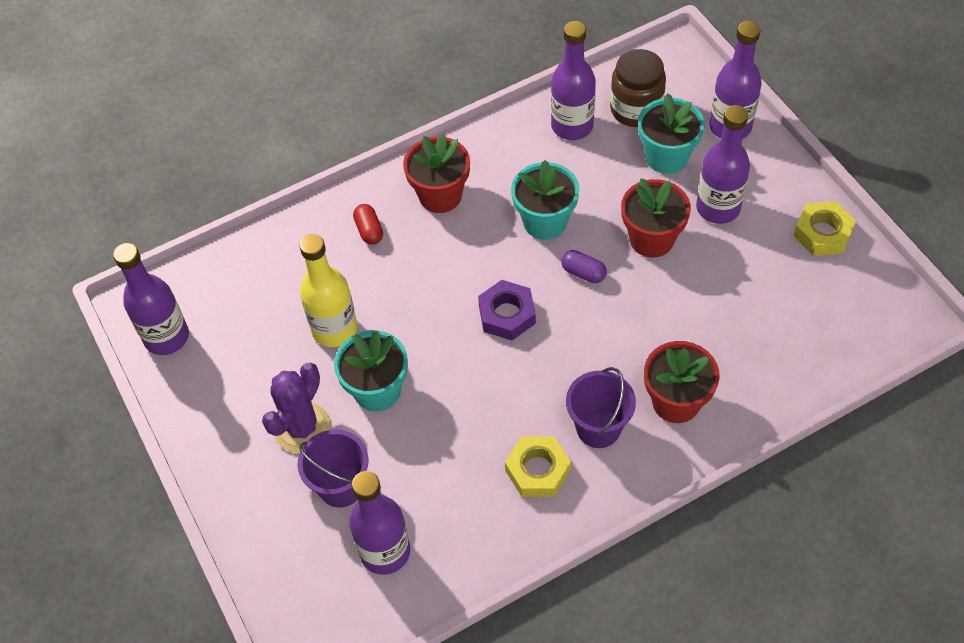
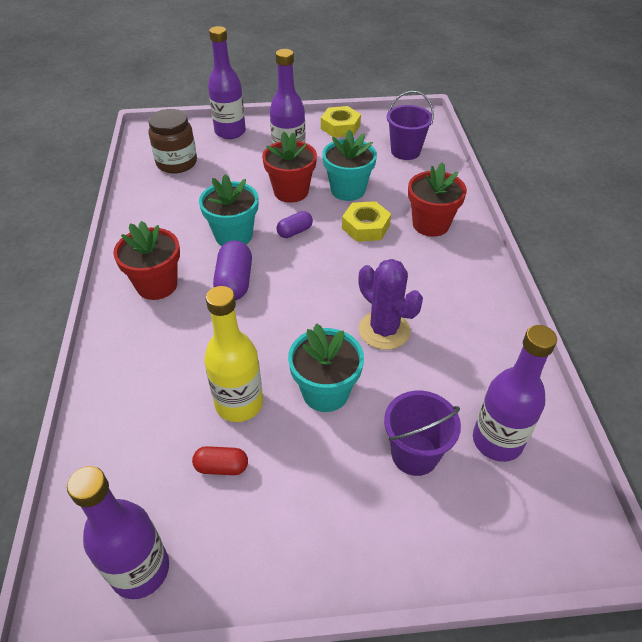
camera: 70 degrees left, 10 degrees down
purple cactus [262,363,331,453] -> purple cactus moved to [359,259,423,350]
red capsule [353,204,383,245] -> red capsule moved to [192,446,248,475]
purple nut [478,280,536,340] -> none
yellow nut [505,436,571,497] -> yellow nut moved to [342,201,391,242]
purple bottle [551,21,596,140] -> none
purple bucket [566,367,636,448] -> purple bucket moved to [387,91,434,160]
turquoise flower pot [638,93,705,174] -> turquoise flower pot moved to [322,129,377,201]
none -> purple capsule [213,240,252,300]

